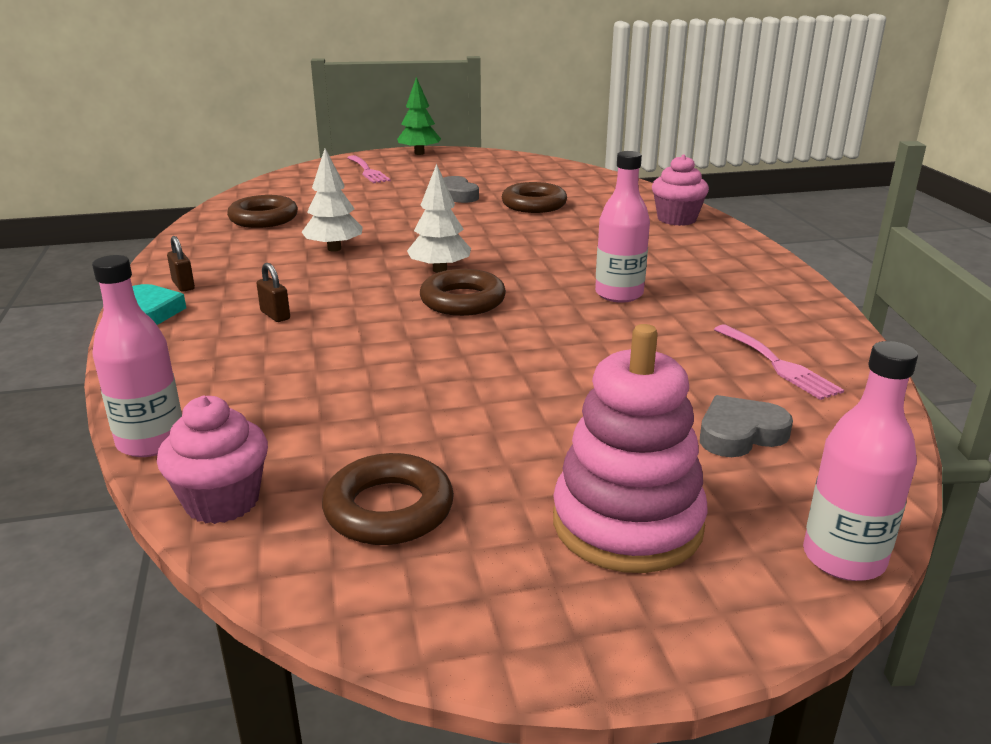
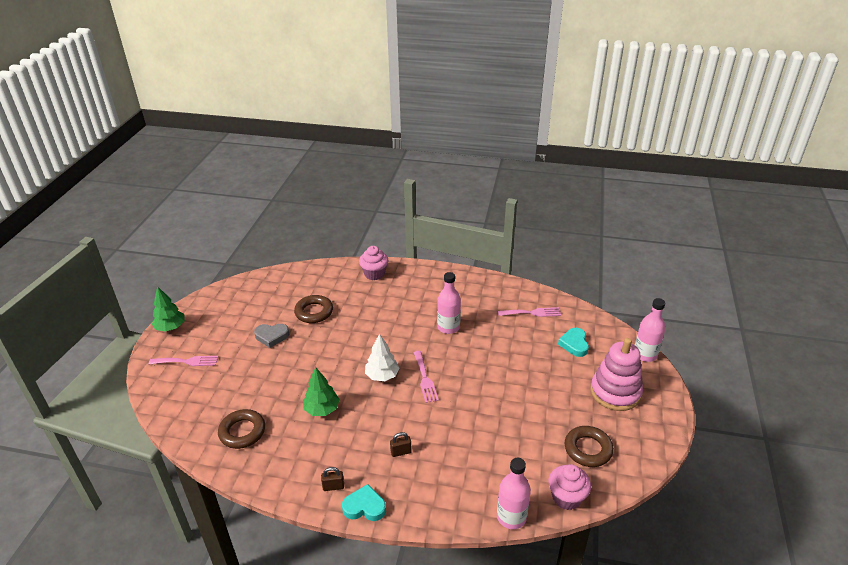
camera: 65 degrees left, 10 degrees up
white tree [302,149,363,252] -> green tree [303,367,340,416]
brown ring [420,269,506,316] -> pink fork [413,351,439,403]
grey heart [700,395,793,457] -> turquoise heart [558,328,589,357]

